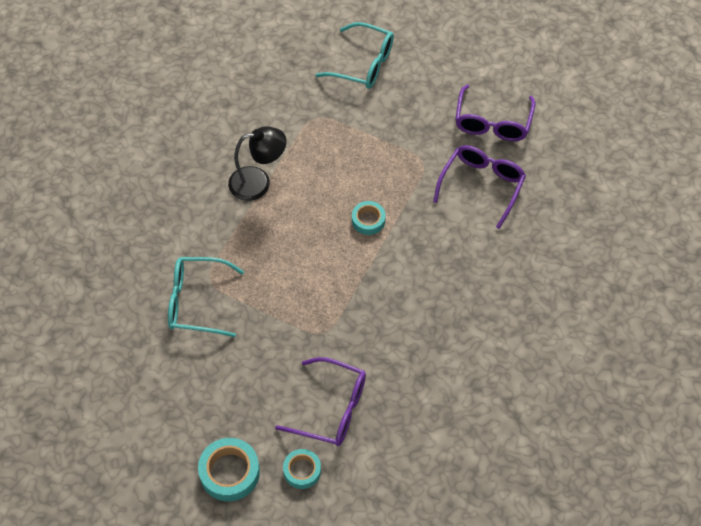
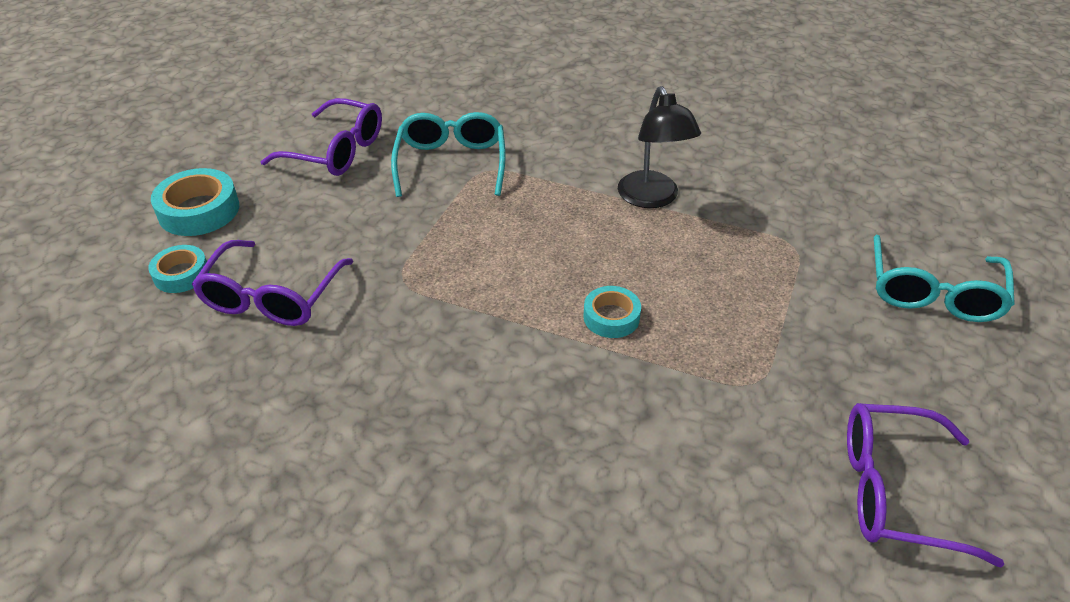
camera: 85 degrees right, 15 degrees down
purple glasses [433,145,526,229] -> purple glasses moved to [260,98,382,176]

